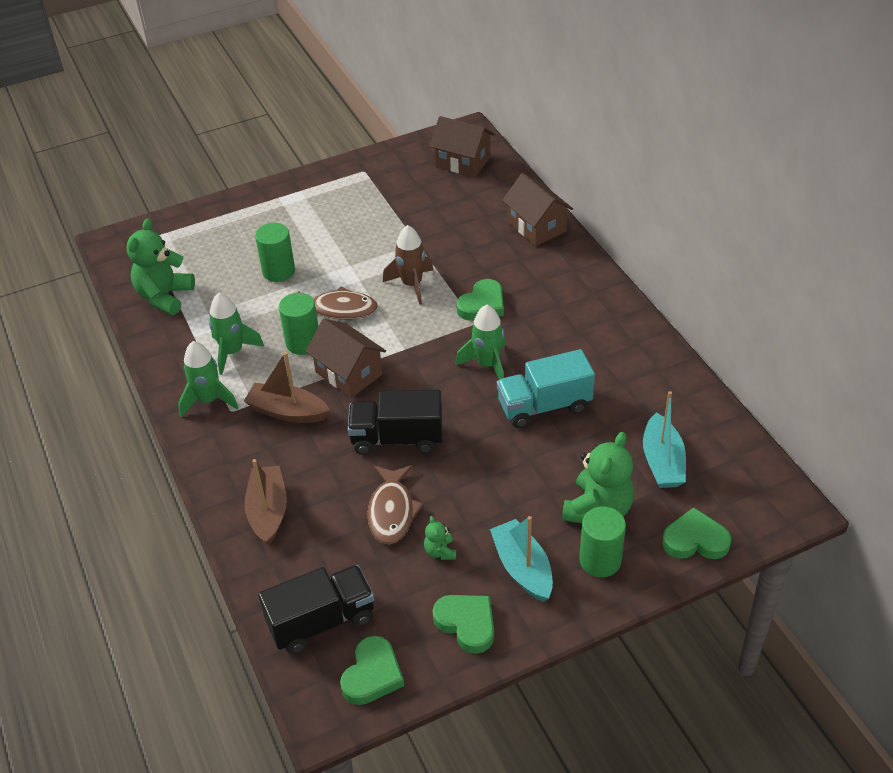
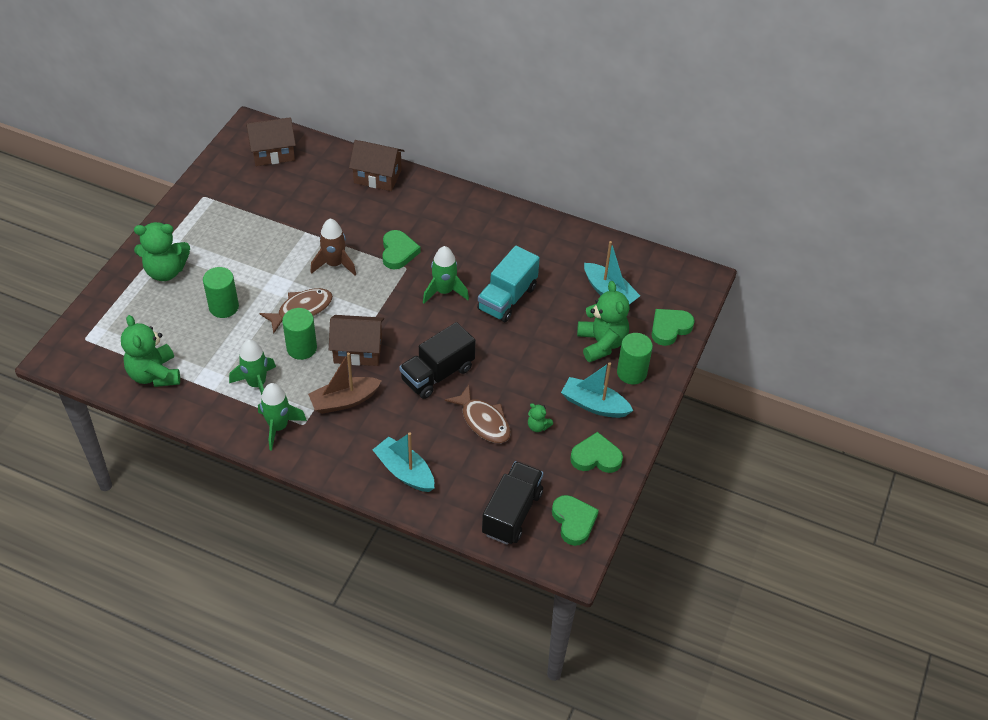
camera: 45 degrees left, 5 degrees up
brown boat [244,459,287,546] -> turquoise boat [373,432,434,492]
none -> green teddy bear [134,222,190,281]

